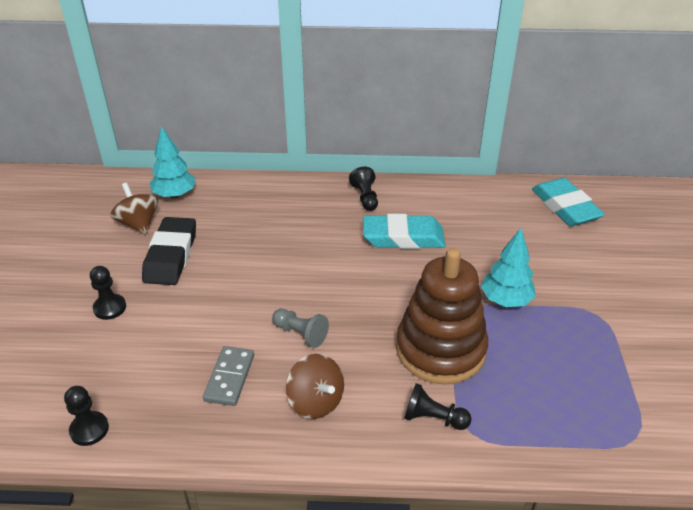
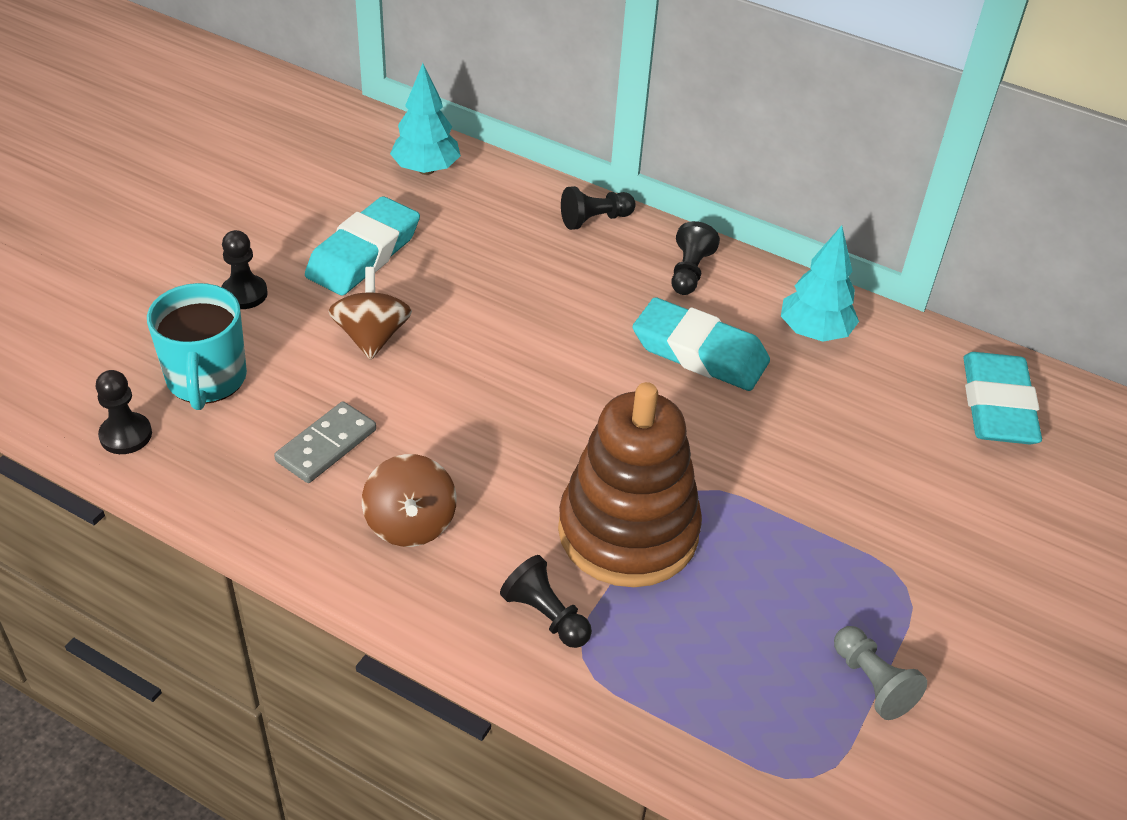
camera: 25 degrees right, 5 degrees up
brown spinning top [110,183,158,234] -> brown spinning top moved to [328,267,412,360]
black eraser [142,217,196,285] -> turquoise eraser [305,196,420,295]
grey pawn [272,309,329,348] -> grey pawn moved to [834,626,927,720]
turquoise tree [481,228,536,307] -> turquoise tree moved to [781,225,859,342]
none -> turquoise mug [147,283,247,410]
none -> black pawn [561,186,636,230]

